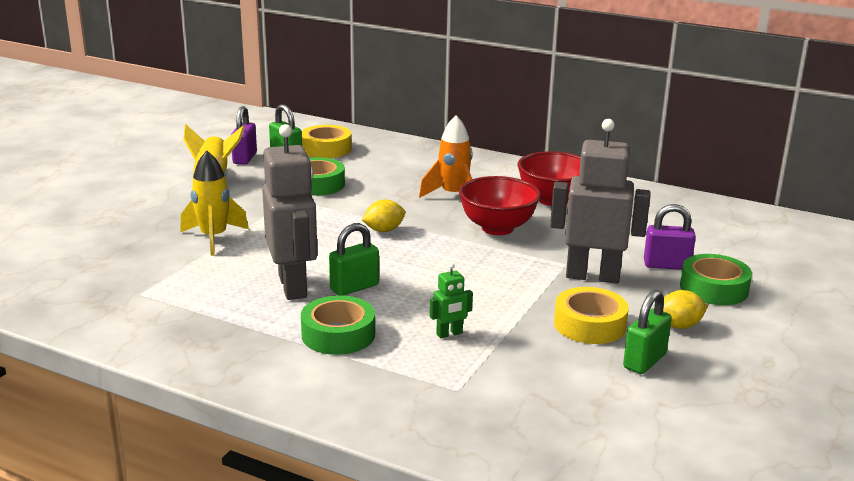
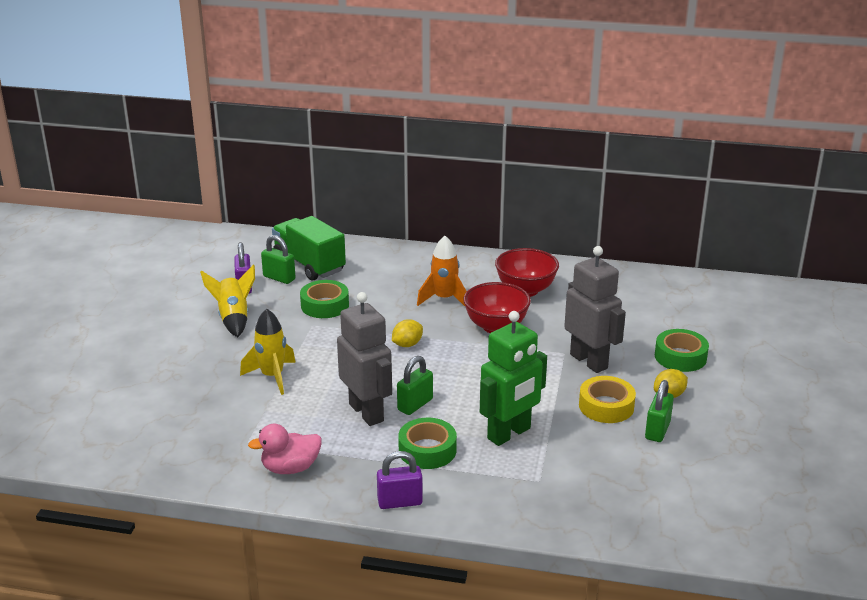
camera: 15 degrees left, 5 degrees up
yellow tape [302,125,352,158] -> green truck [272,216,346,281]
green robot [430,263,473,339] -> green robot [480,311,547,446], size x2.32
grey robot [550,119,650,284] -> grey robot turned 60 degrees clockwise [564,246,626,373]
purple padlock [644,204,696,270] -> purple padlock moved to [377,451,423,509]
none -> pink duck [248,424,322,474]

